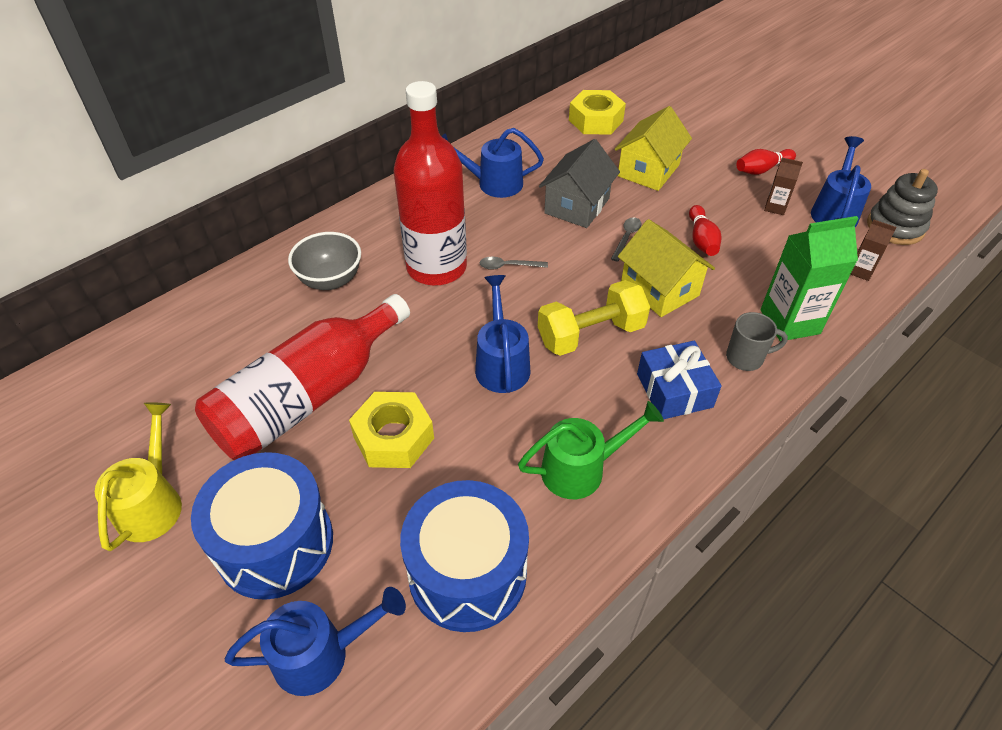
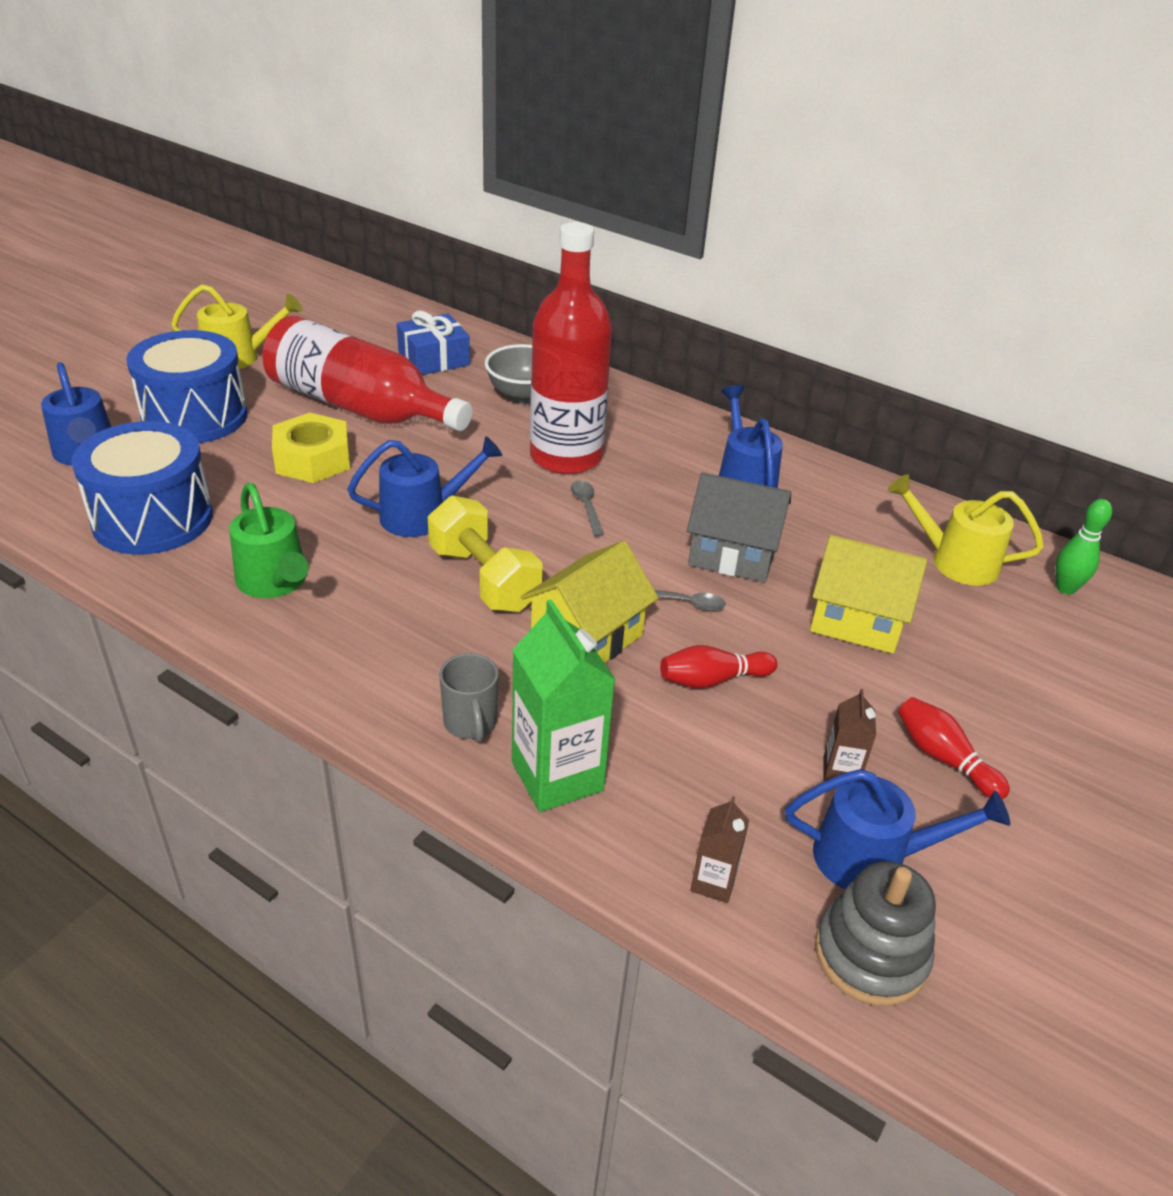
camera: 75 degrees right, 10 degrees down
yellow nut [569,90,626,135] -> yellow watering can [887,474,1044,586]
blue gift [637,341,721,419] -> blue gift moved to [397,311,470,375]
none -> green bowling pin [1056,499,1112,594]

